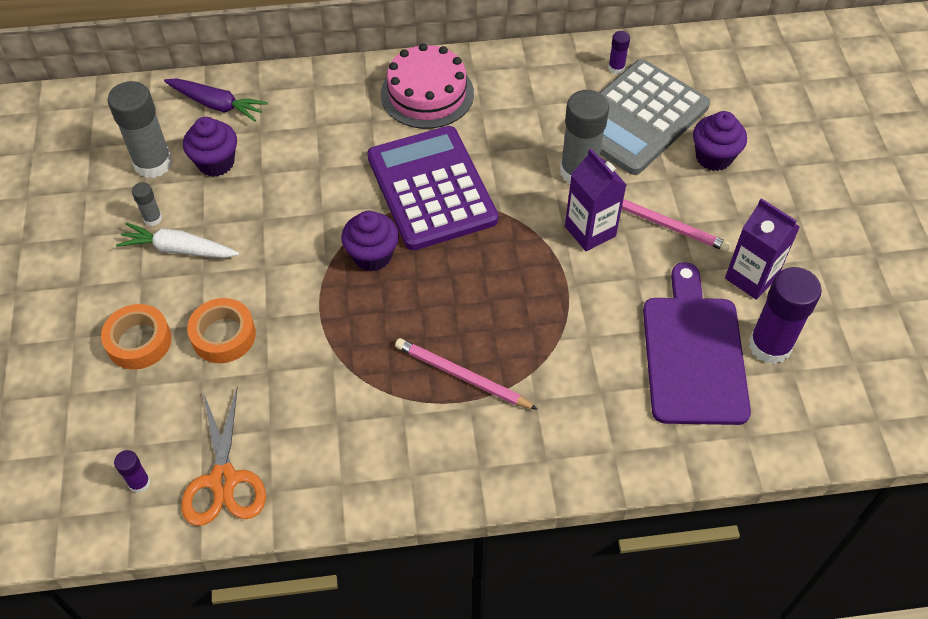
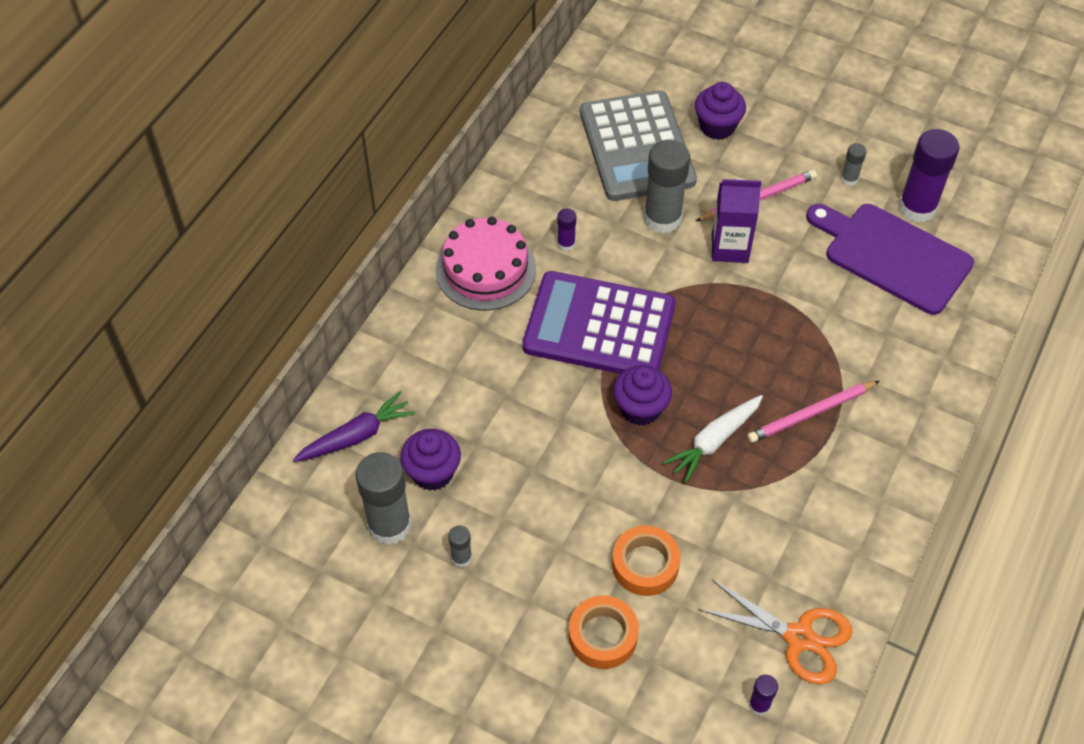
camera: 55 degrees left, 0 degrees up
white carrot [116,222,239,258] -> white carrot moved to [663,395,763,483]
purple glue stick [608,31,630,74] -> purple glue stick moved to [557,208,576,251]
purple carton [725,198,800,300] -> grey glue stick [841,143,866,186]

